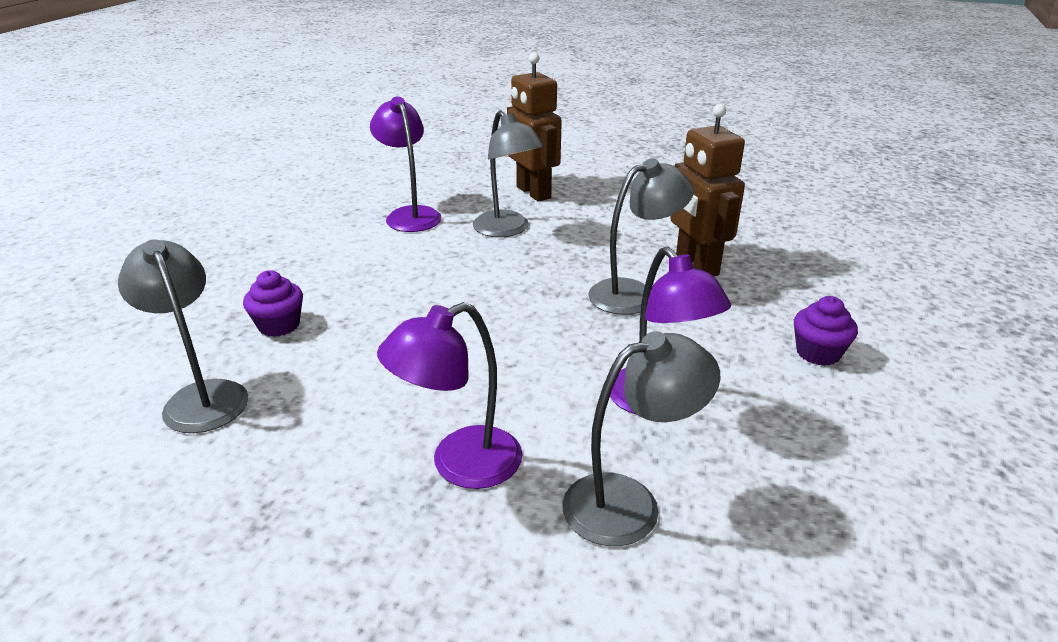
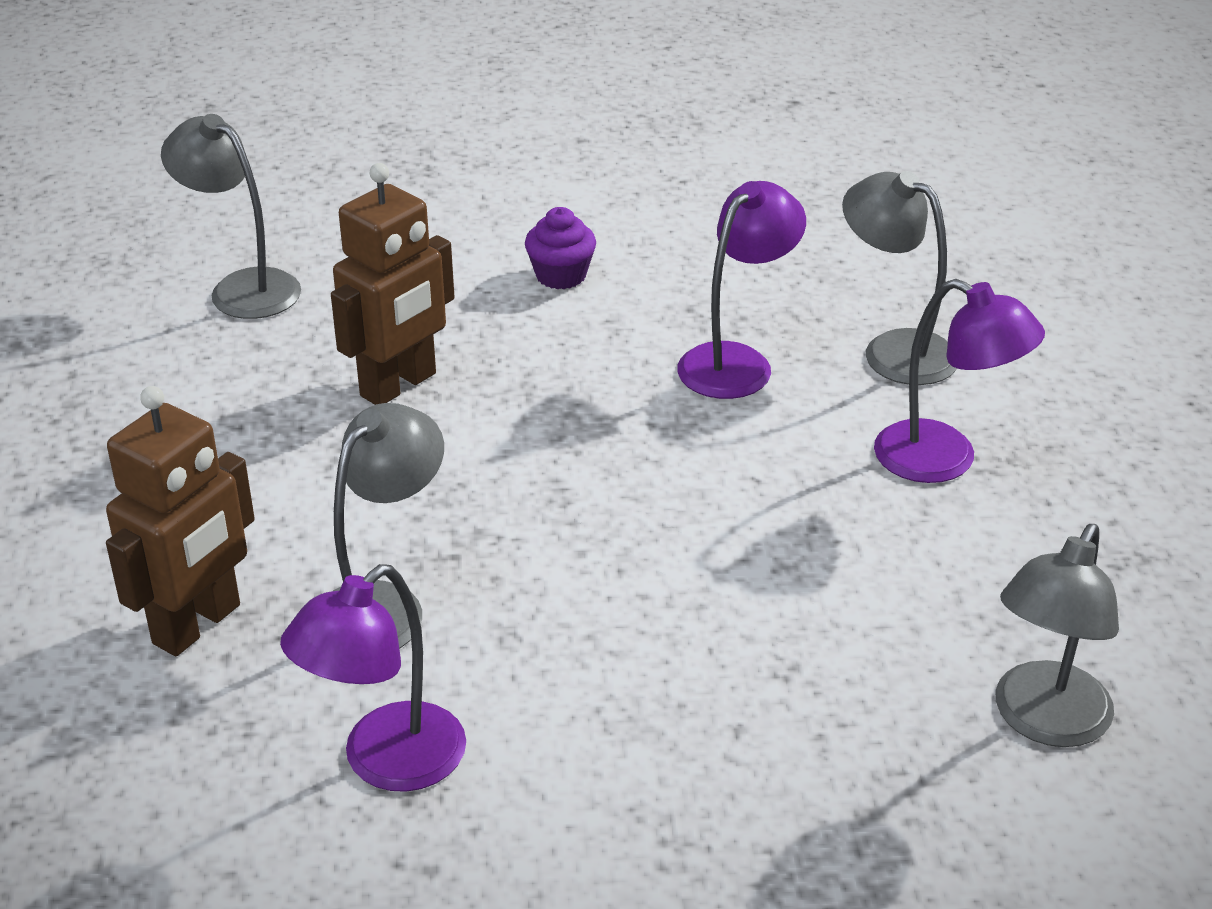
camera: 115 degrees left, 5 degrees up
purple cupcake [243,270,303,337] -> none
grey lamp [588,158,694,315] -> grey lamp moved to [161,114,301,319]

